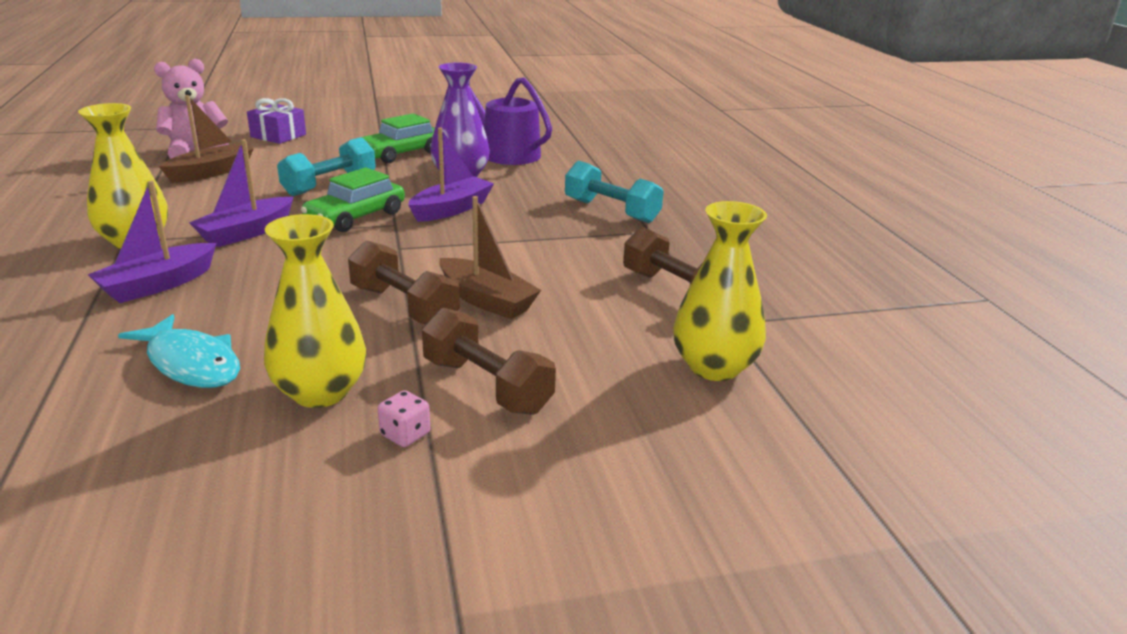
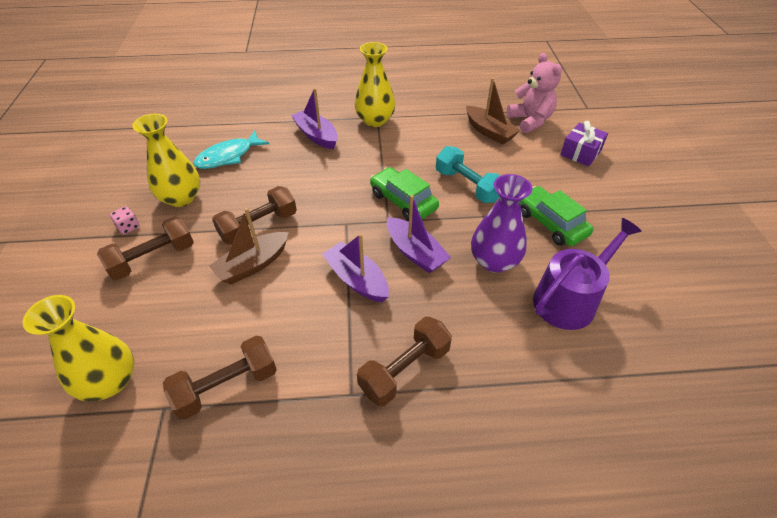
camera: 100 degrees right, 20 degrees up
purple boat [189,139,293,247] -> purple boat moved to [322,233,389,302]
turquoise dumbbell [565,161,664,223] -> brown dumbbell [357,317,452,406]

